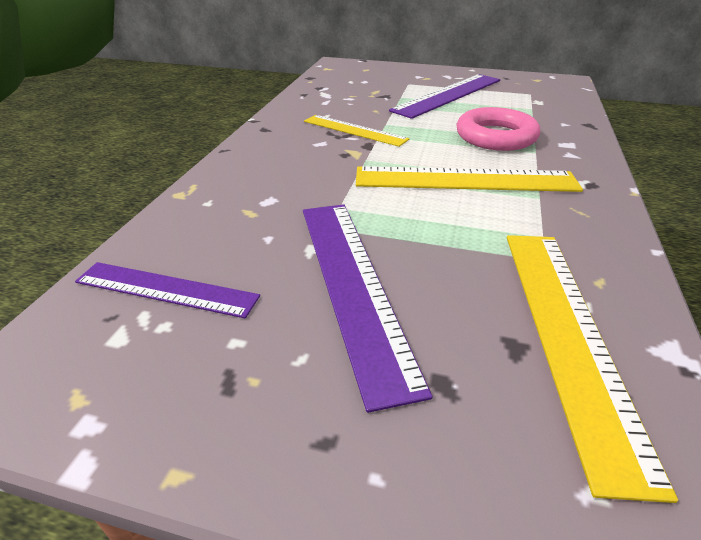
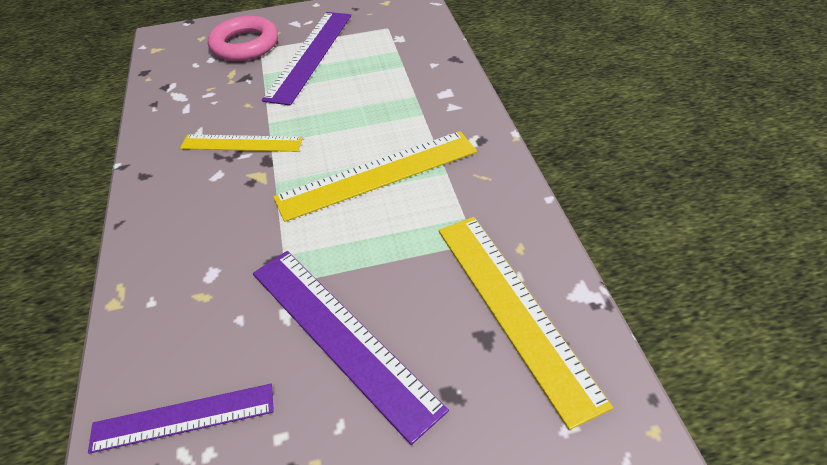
camera: 25 degrees left, 10 degrees up
pink ring [456,107,540,151] -> pink ring moved to [208,16,278,61]

